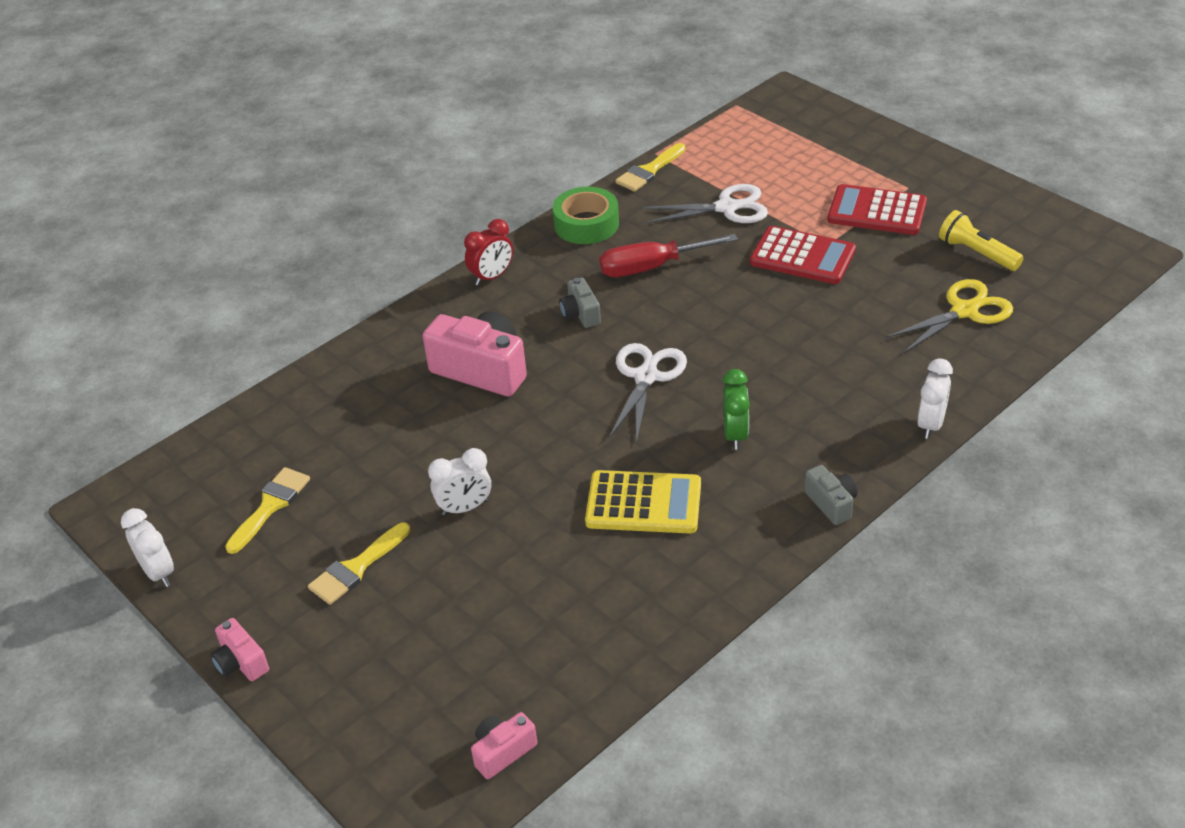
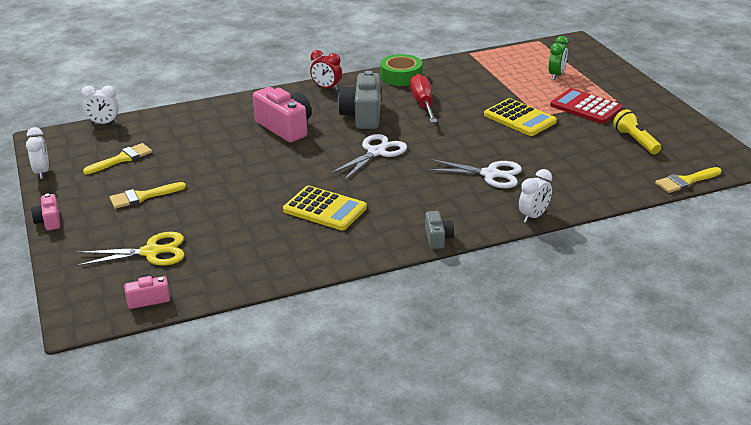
camera: 20 degrees right, 10 degrees down
white clock [428,448,491,516] -> white clock moved to [81,85,119,124]
red clock [464,219,513,286] -> red clock turned 45 degrees clockwise [310,50,342,91]
grey camera [559,278,601,328] -> grey camera [338,71,381,129], size x1.94
red screwdriver [599,234,738,277] -> red screwdriver turned 75 degrees clockwise [410,74,437,123]
yellow brush [615,143,686,192] -> yellow brush moved to [655,167,721,193]
white scissors [642,184,768,223] -> white scissors moved to [425,159,522,188]
green clock [722,369,750,450] -> green clock moved to [548,36,568,80]
red calculator [750,226,856,284] -> yellow calculator [484,98,557,136]
yellow scissors [886,279,1013,354] -> yellow scissors moved to [76,232,184,266]

